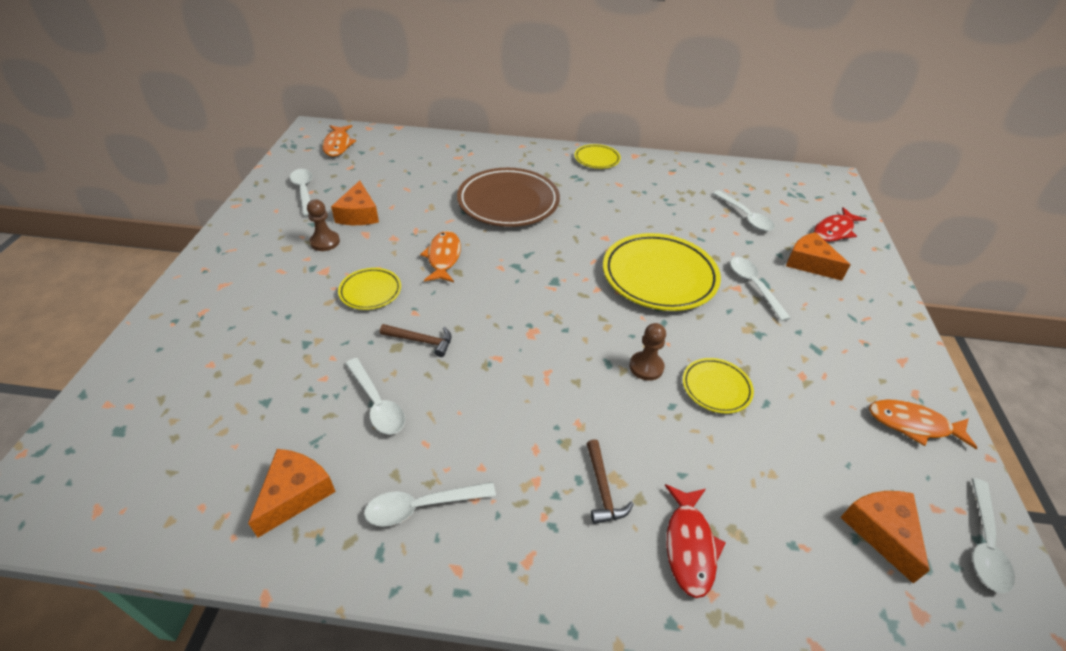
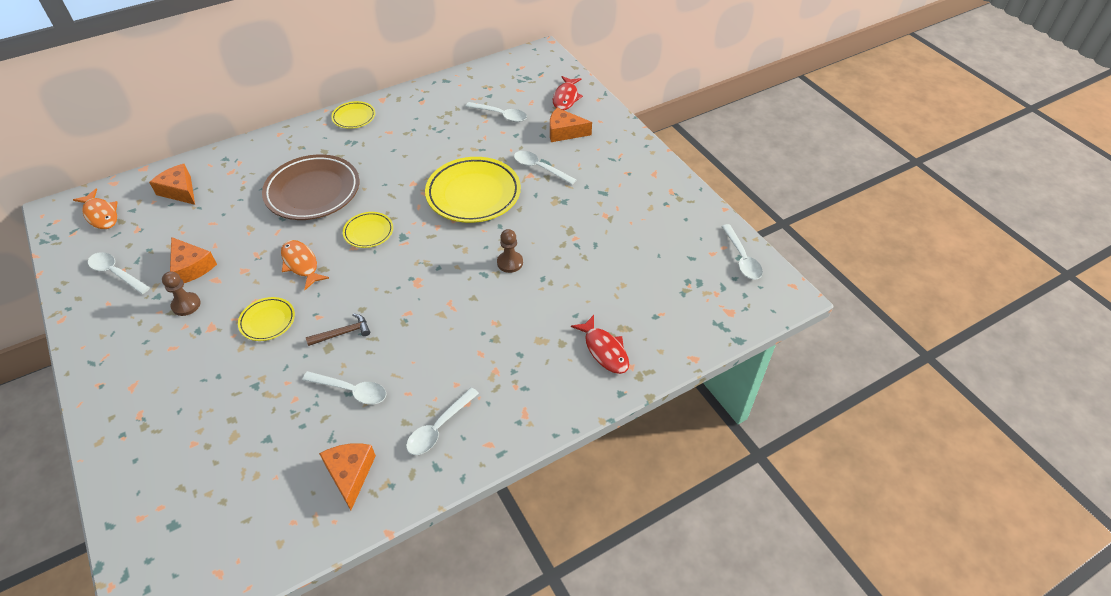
camera: 35 degrees left, 5 degrees up
brown hammer [587,439,633,524] -> none
yellow plate [683,358,754,414] -> yellow plate moved to [343,212,393,248]
orange cheese [840,491,930,584] -> orange cheese moved to [149,164,195,205]
orange fish [869,400,977,449] -> none

